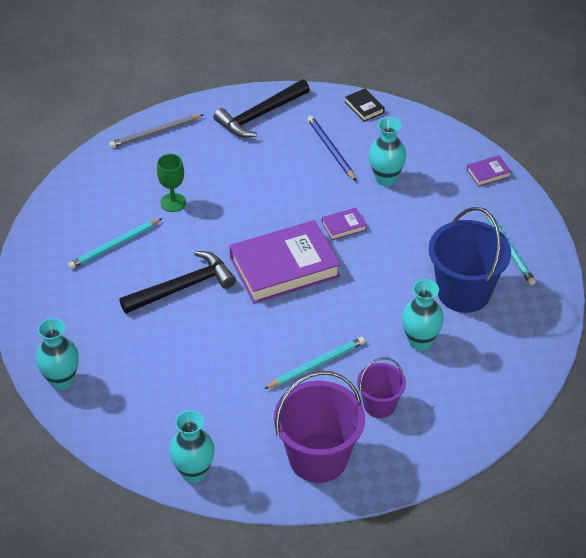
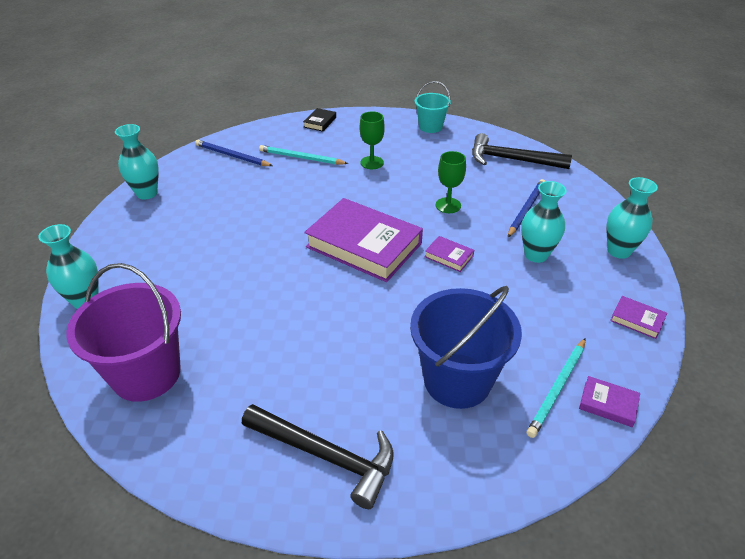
camera: 55 degrees right, 5 degrees down
grey pencil [109,114,204,148] -> turquoise bucket [415,81,451,133]
black hammer [119,251,236,314] -> black hammer moved to [242,404,394,509]
turquoise pencil [264,337,365,389] -> none
black book [345,89,385,122] -> black book moved to [303,108,336,132]
purple bucket [357,357,406,418] -> none
turquoise vase [402,279,444,351] -> turquoise vase moved to [607,177,658,259]
none -> blue pencil [195,140,273,166]
none -> green goblet [436,151,466,213]
none -> purple book [579,376,640,427]

